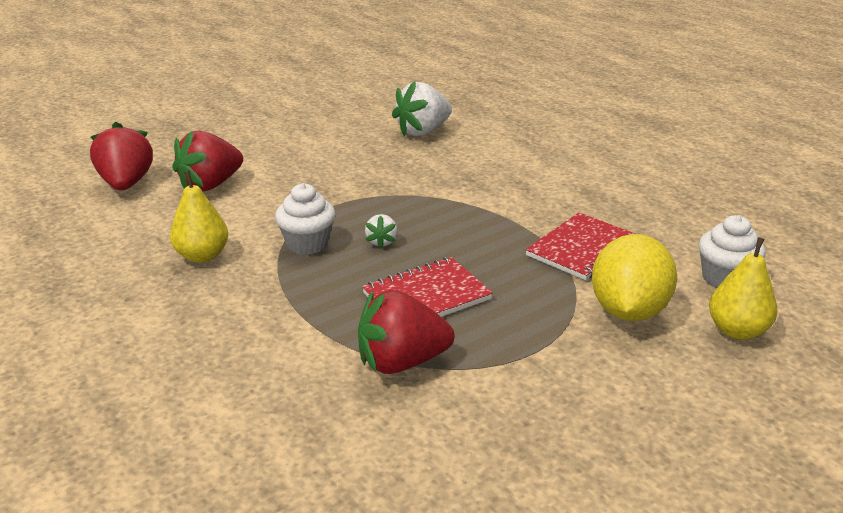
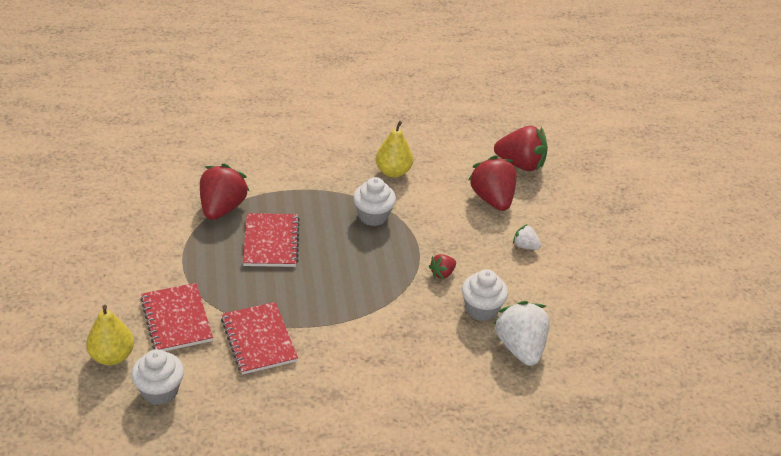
camera: 115 degrees right, 10 degrees up
white strawberry [365,214,398,249] -> white strawberry moved to [513,224,541,250]
yellow lemon [592,234,677,321] -> red notebook [140,283,213,351]
none -> red strawberry [428,254,456,279]
none -> white cupcake [462,269,508,321]

